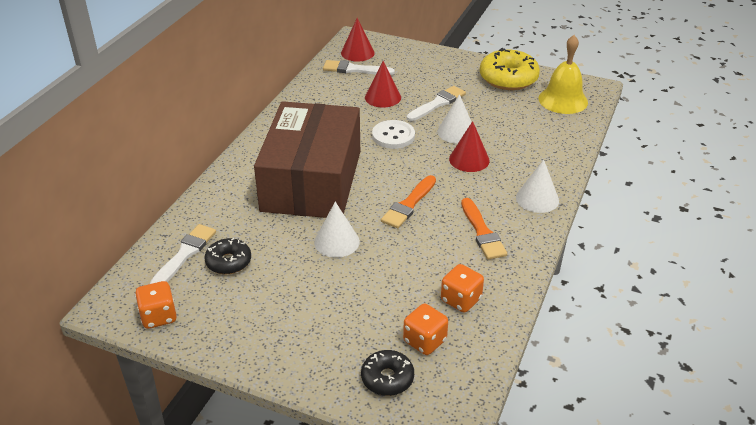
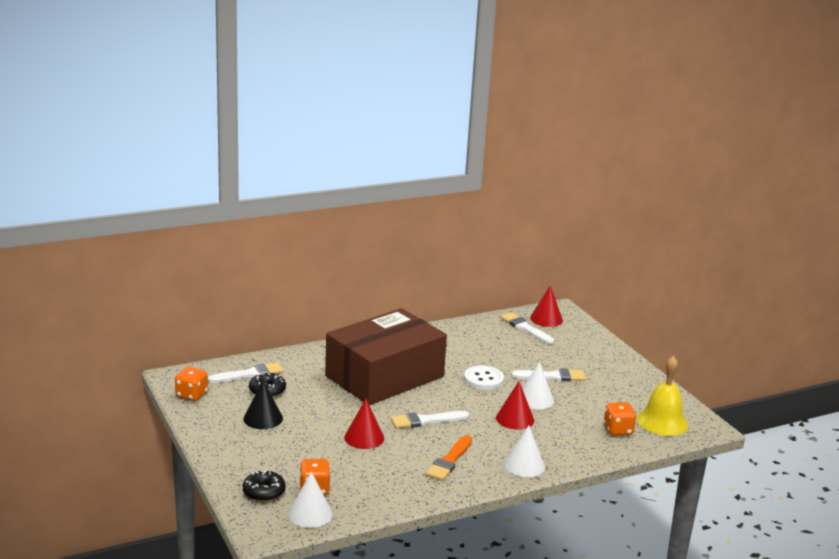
camera: 40 degrees right, 15 degrees down
white cone [314,202,360,258] -> white cone moved to [288,472,333,528]
red cone [365,61,401,108] -> red cone moved to [344,399,384,449]
orange brush [381,175,436,228] -> white brush [391,411,469,429]
orange dice [441,264,484,313] -> orange dice moved to [604,402,636,435]
yellow donut [480,48,540,90] -> none
none -> black cone [243,380,283,429]

